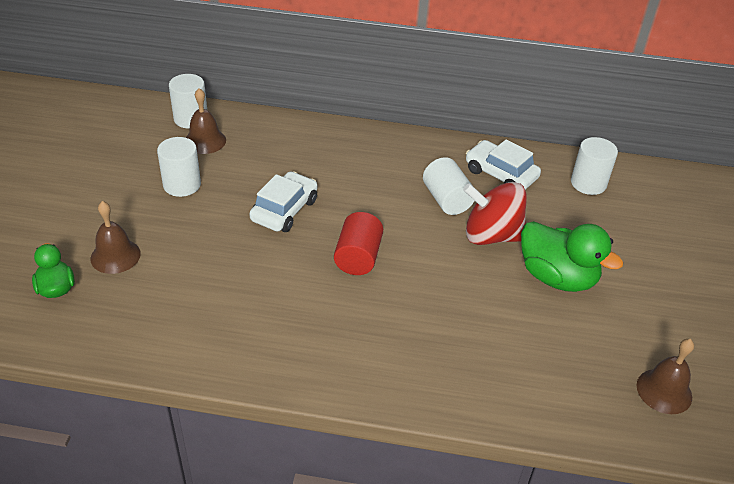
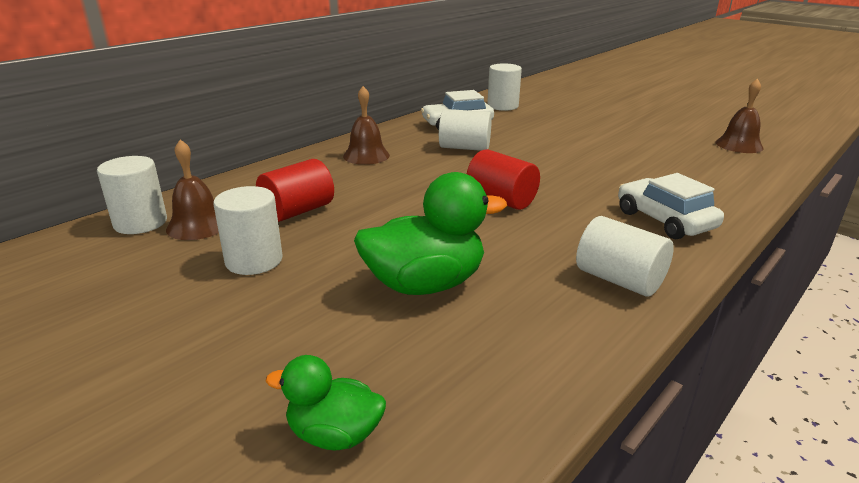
camera: 55 degrees left, 15 degrees down
brown bell [91,201,141,274] -> brown bell moved to [343,86,390,165]
white car [249,171,317,232] -> white car moved to [618,173,724,239]
red spinning top [463,182,527,245] -> none
green duck [521,221,623,292] -> green duck moved to [354,172,507,295]
none -> red cylinder [256,159,334,222]
none -> white cylinder [576,216,674,296]

